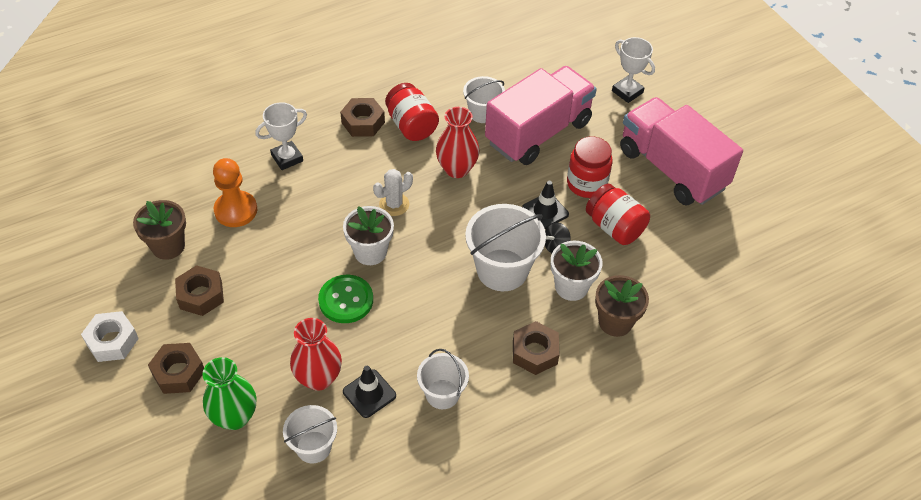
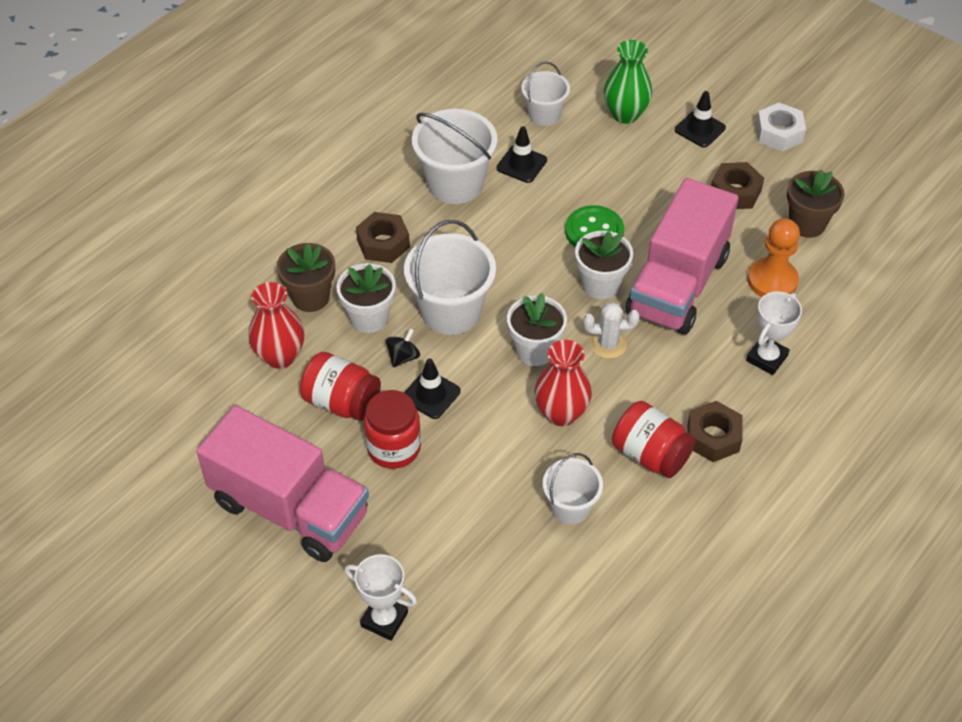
camera: 160 degrees right, 0 degrees up
brown nut [148,343,204,394] -> black traffic cone [675,91,726,148]
red vase [290,318,342,391] -> red vase moved to [249,282,304,369]
white cactus [373,169,413,216] -> white cactus turned 60 degrees clockwise [583,302,640,359]
white bucket [417,349,469,409] -> white bucket [412,109,498,204], size x1.66
pink truck [485,66,597,165] -> pink truck moved to [626,178,738,335]
none -> white flower pot [507,293,567,366]

